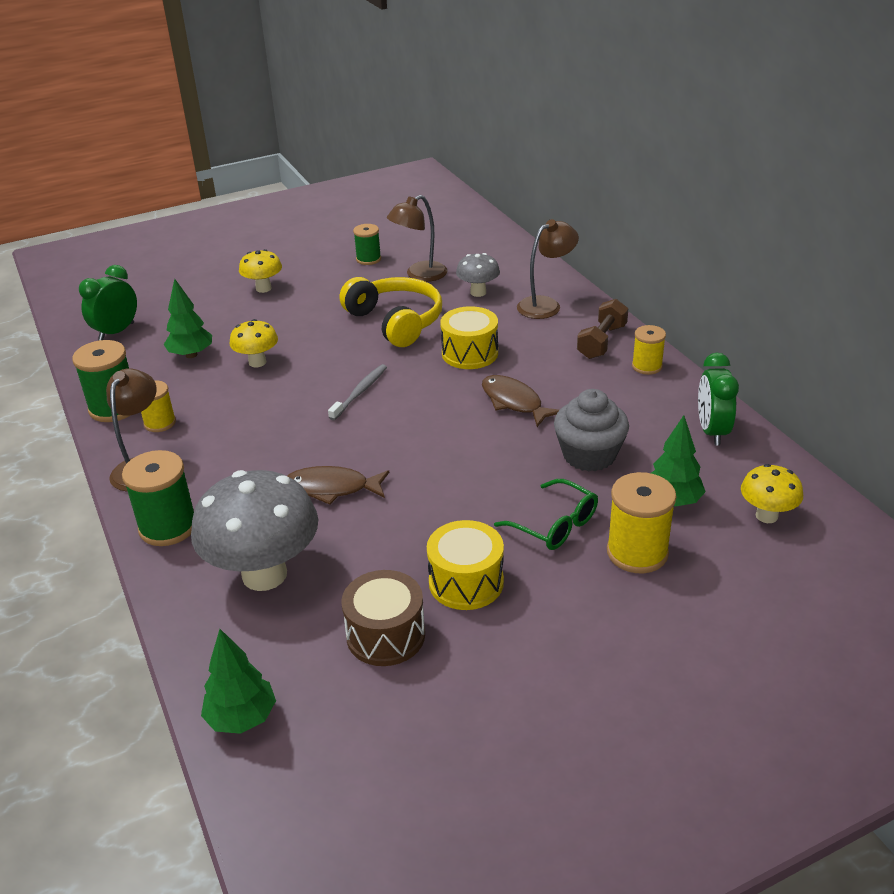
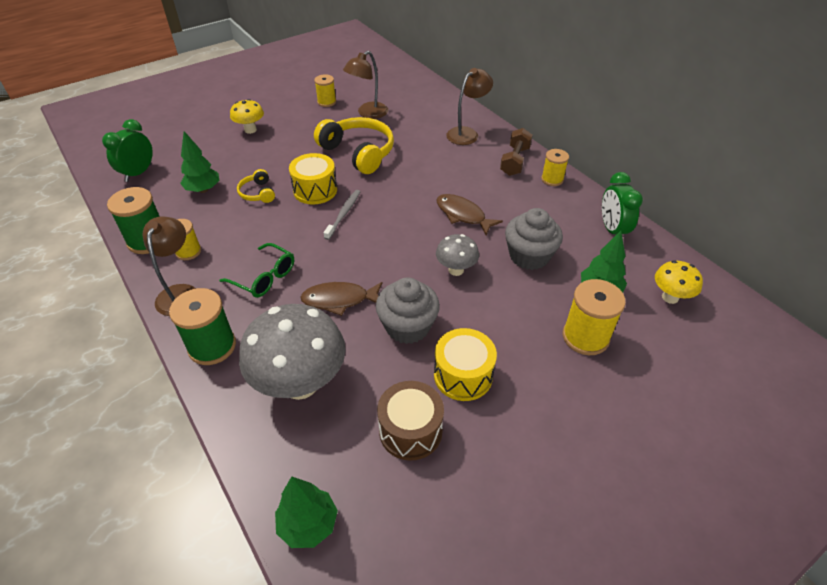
camera: 10 degrees left, 10 degrees up
yellow mushroom [229,319,278,367] -> yellow headphones [237,169,275,203]
green spool [353,224,381,265] -> yellow spool [314,74,336,107]
yellow drum [440,306,498,369] -> yellow drum moved to [289,153,337,205]
grey mushroom [456,253,500,297] -> grey mushroom moved to [436,234,479,276]
green glasses [494,479,598,550] -> green glasses moved to [219,243,294,298]
none -> grey cupcake [376,277,440,344]

